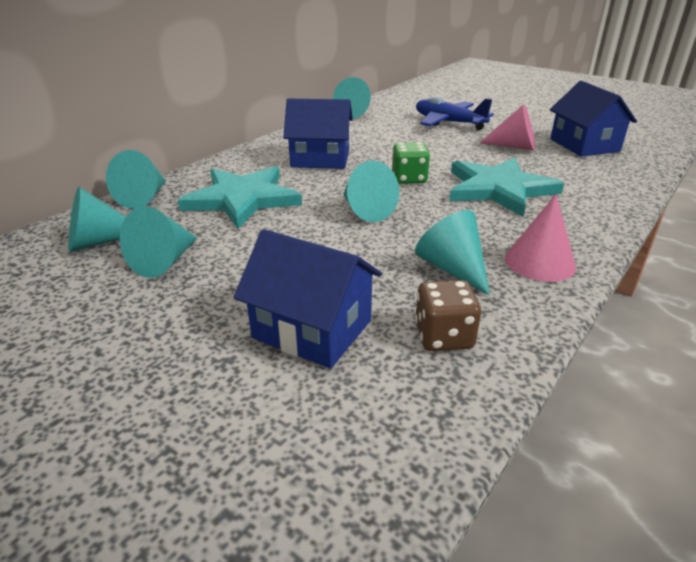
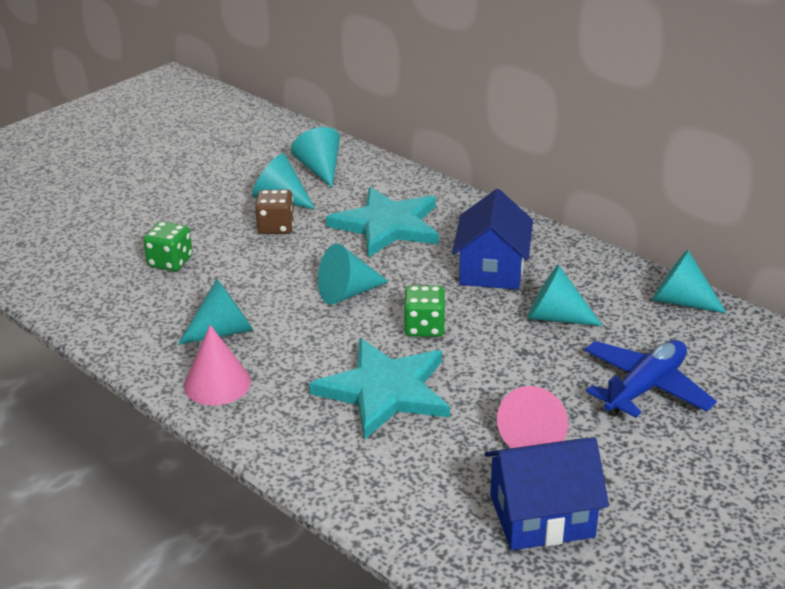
camera: 95 degrees right, 0 degrees up
turquoise cone [106,150,166,209] -> turquoise cone moved to [527,265,603,326]
blue house [233,229,382,369] -> green dice [143,221,193,271]
brown dice [415,280,481,351] -> brown dice moved to [255,190,294,234]

